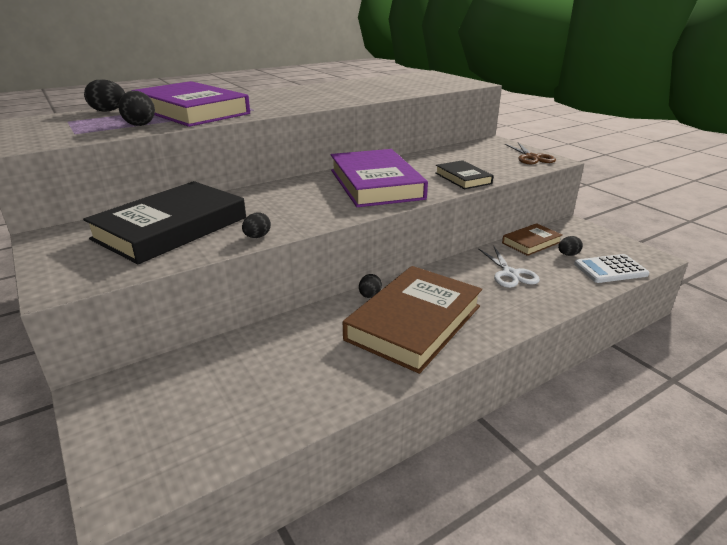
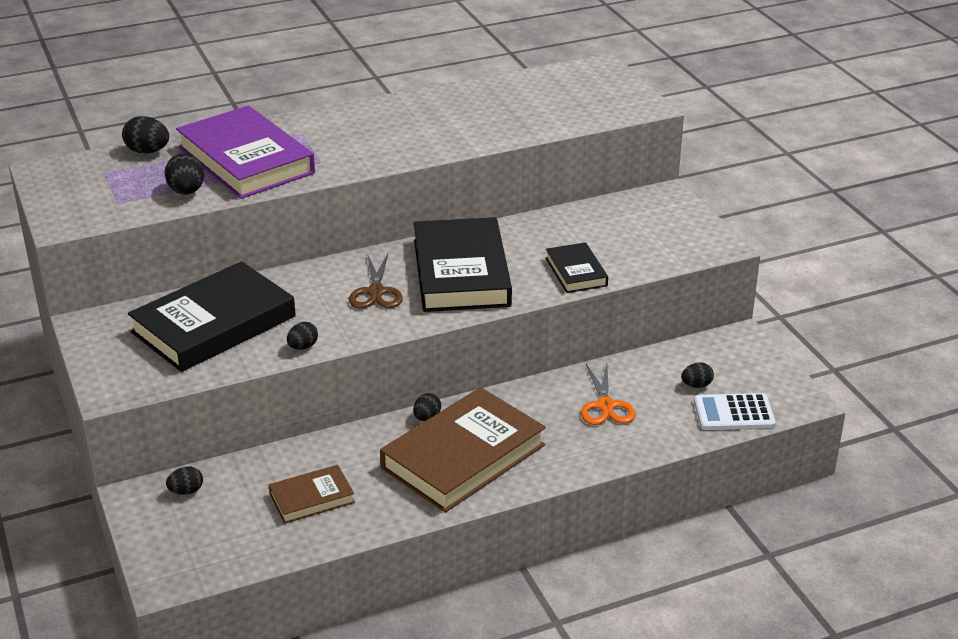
camera: 10 degrees right, 5 degrees up
purple book [331,149,428,207] -> black book [414,217,512,312]
white scissors [478,246,540,288] -> orange scissors [581,364,636,425]
brown book [502,223,562,256] -> brown book moved to [269,465,355,524]
brown scissors [505,143,556,164] -> brown scissors moved to [349,254,403,309]
none -> black egg [166,467,203,495]

